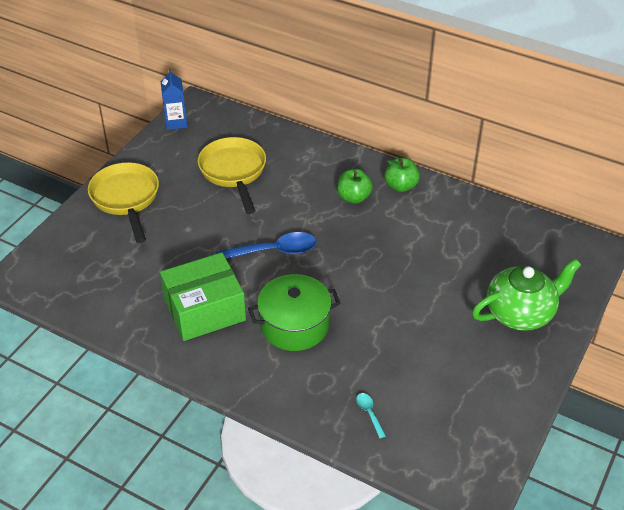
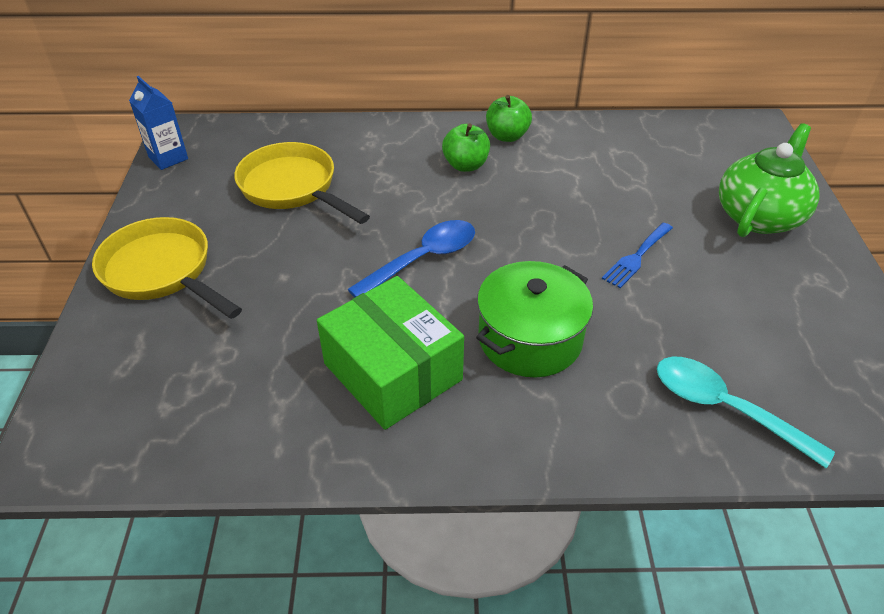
camera: 30 degrees left, 0 degrees up
green box [160,252,246,341] -> green box turned 75 degrees counterclockwise [317,276,464,430]
turquoise spoon [356,393,386,438] -> turquoise spoon [657,357,835,468], size x2.16
none -> blue fork [602,223,673,288]

